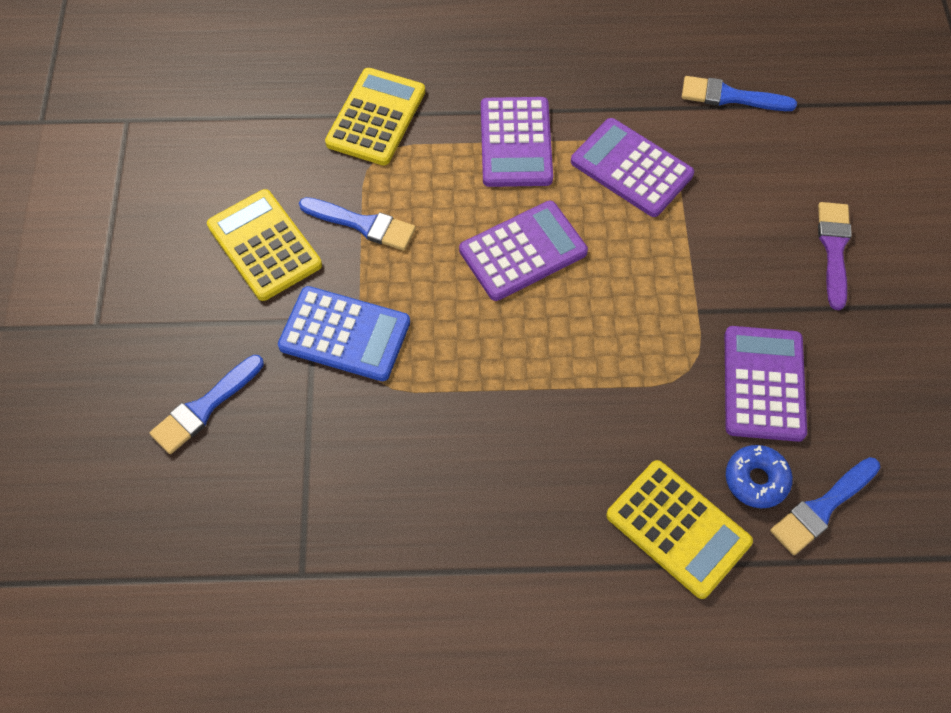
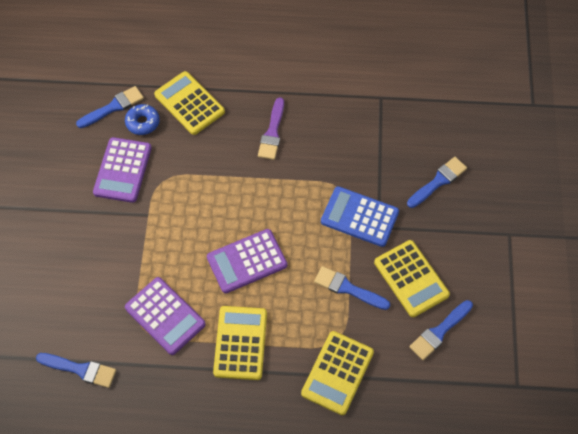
camera: 175 degrees left, 0 degrees up
purple calculator [481,97,553,187] -> yellow calculator [213,306,267,380]
purple brush [818,202,852,310] -> purple brush moved to [258,97,284,160]
none -> blue brush [409,300,473,360]

